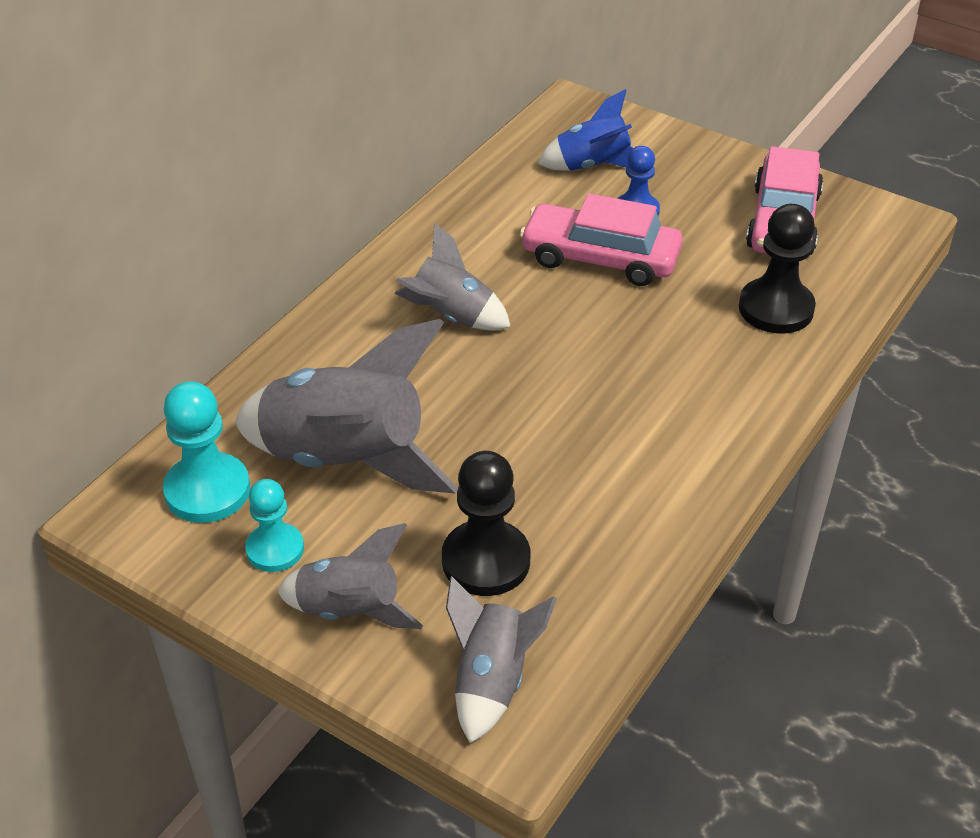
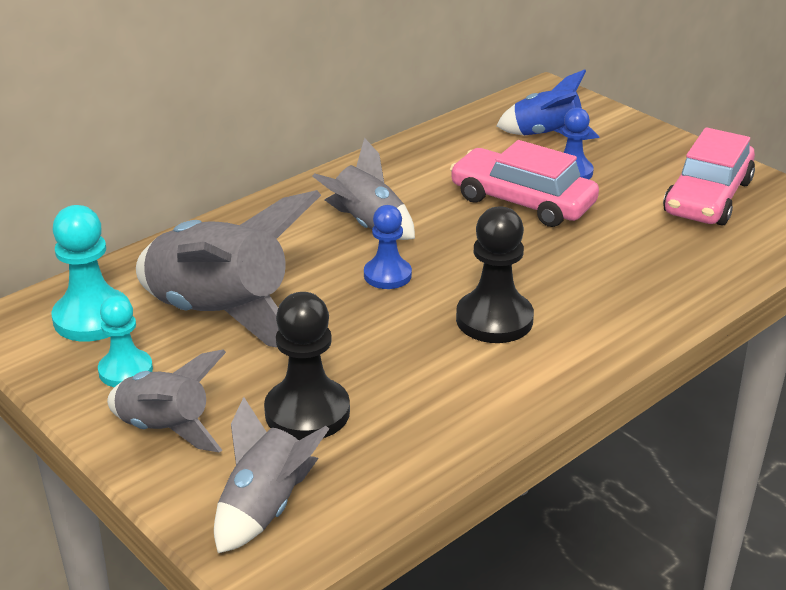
camera: 15 degrees right, 10 degrees down
black pawn [739,204,816,334] -> black pawn moved to [456,206,534,343]
none -> blue pawn [364,205,412,289]

